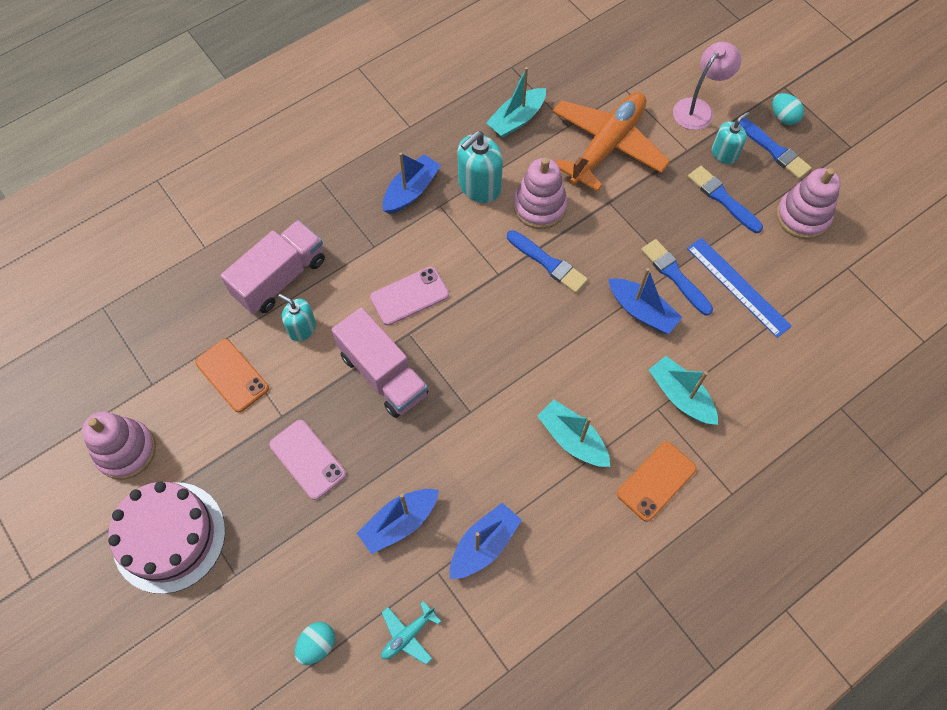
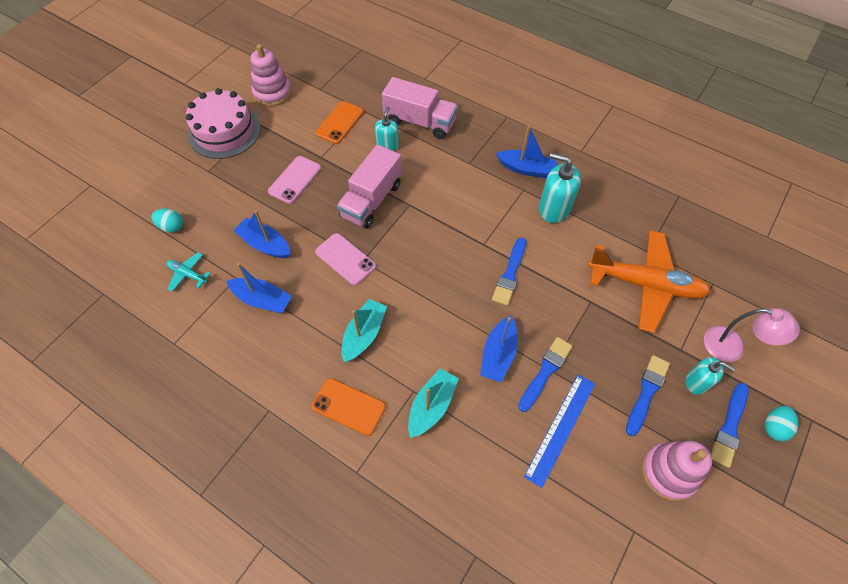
camera: 70 degrees right, 5 degrees down
pink phone [370,267,449,325] -> pink phone moved to [315,233,376,286]
turquoise boat [486,67,546,138] -> none
pink stacking toy [513,158,568,229] -> none

